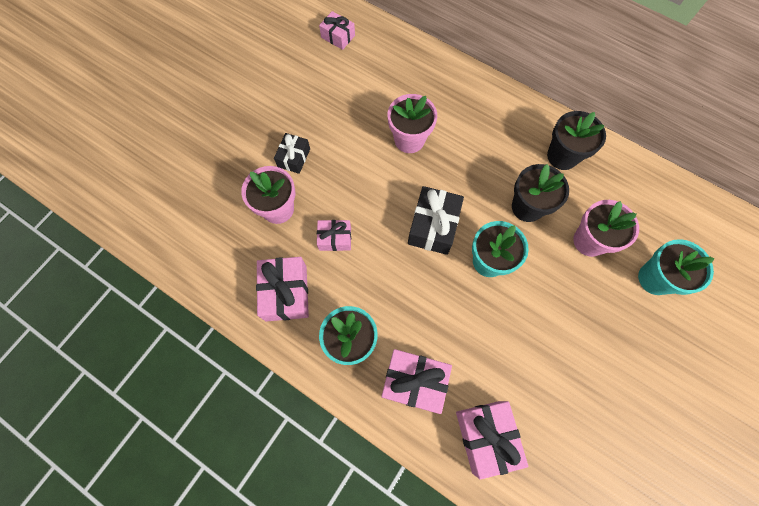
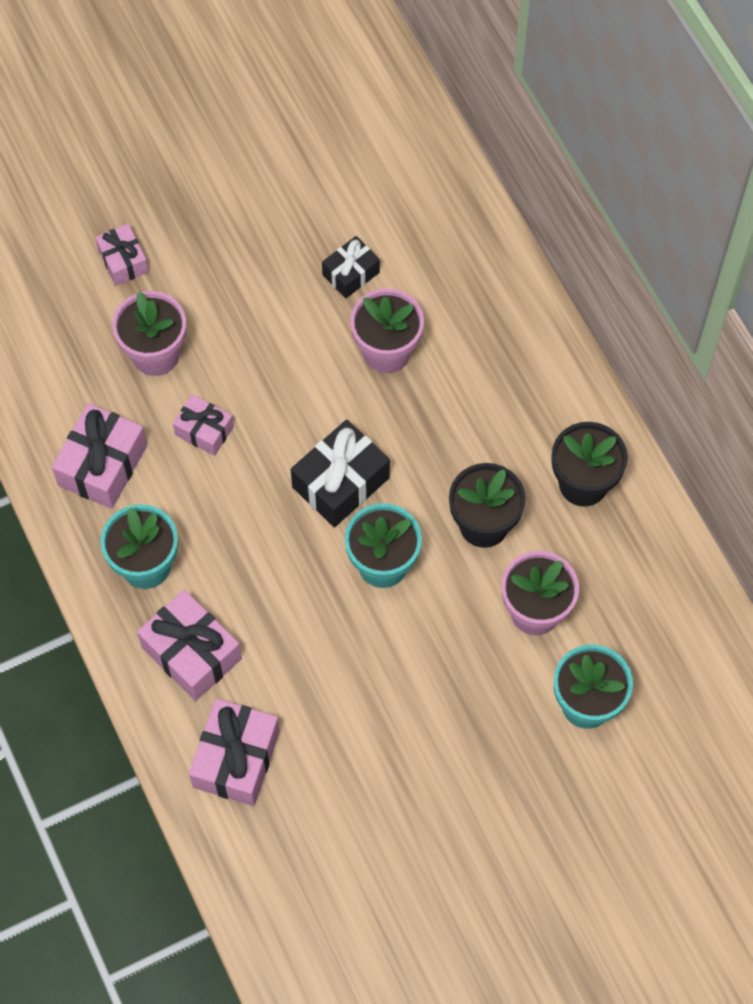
camera: 30 degrees right, 5 degrees down
black gift [274,133,310,174] -> black gift moved to [322,236,380,298]
pink gift [319,11,355,50] -> pink gift moved to [95,224,149,286]

